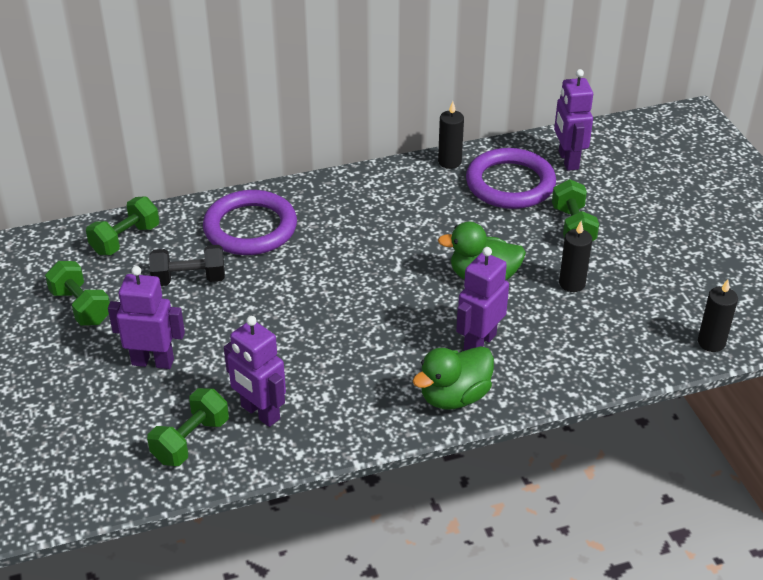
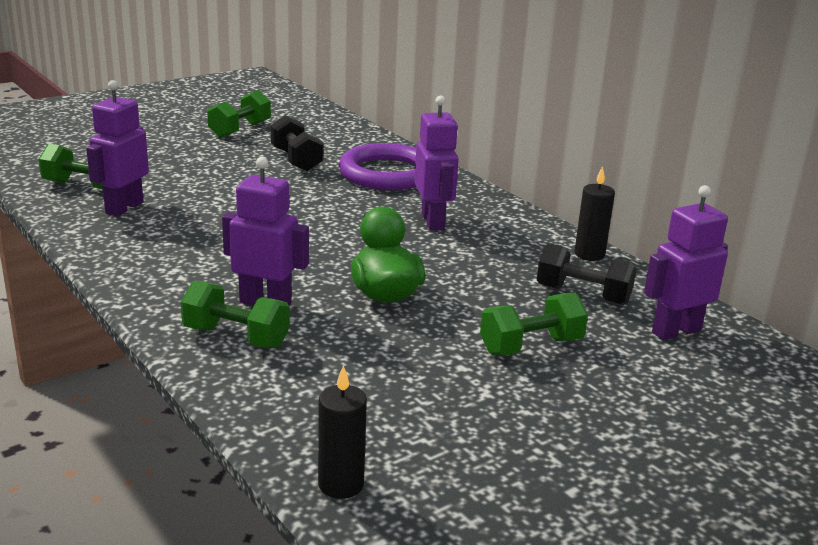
camera: 70 degrees right, 15 degrees down
green dumbbell [86,196,159,255] -> green dumbbell moved to [181,280,290,348]
purple robot [108,266,185,369] -> purple robot moved to [415,95,459,230]
green duck [413,346,494,409] -> none
purple ring [466,148,556,209] -> black dumbbell [537,243,637,305]
black candle [559,221,592,292] -> none

